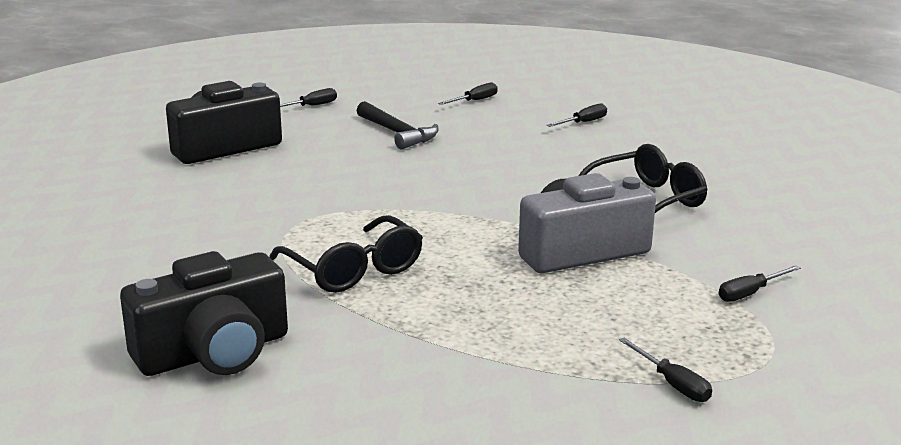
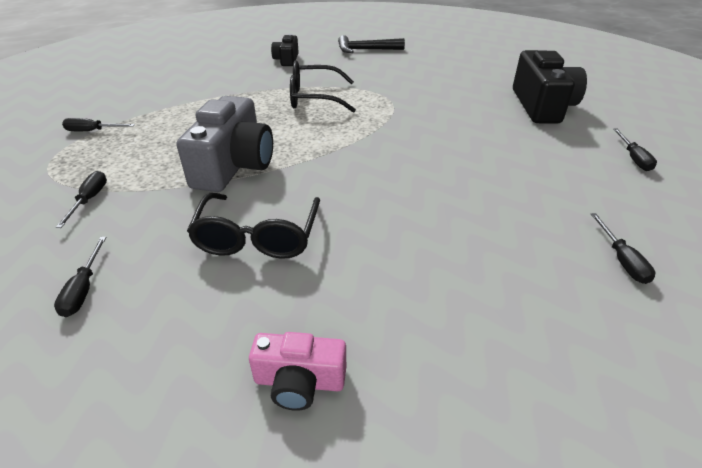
camera: 125 degrees right, 15 degrees up
black camera [120,251,288,376] -> black camera [271,34,299,66], size x0.54
black hammer [357,101,439,150] -> black hammer moved to [338,35,405,53]
black screwdriver [546,104,607,127] -> black screwdriver moved to [54,237,106,317]
none -> pink camera [249,332,346,411]

